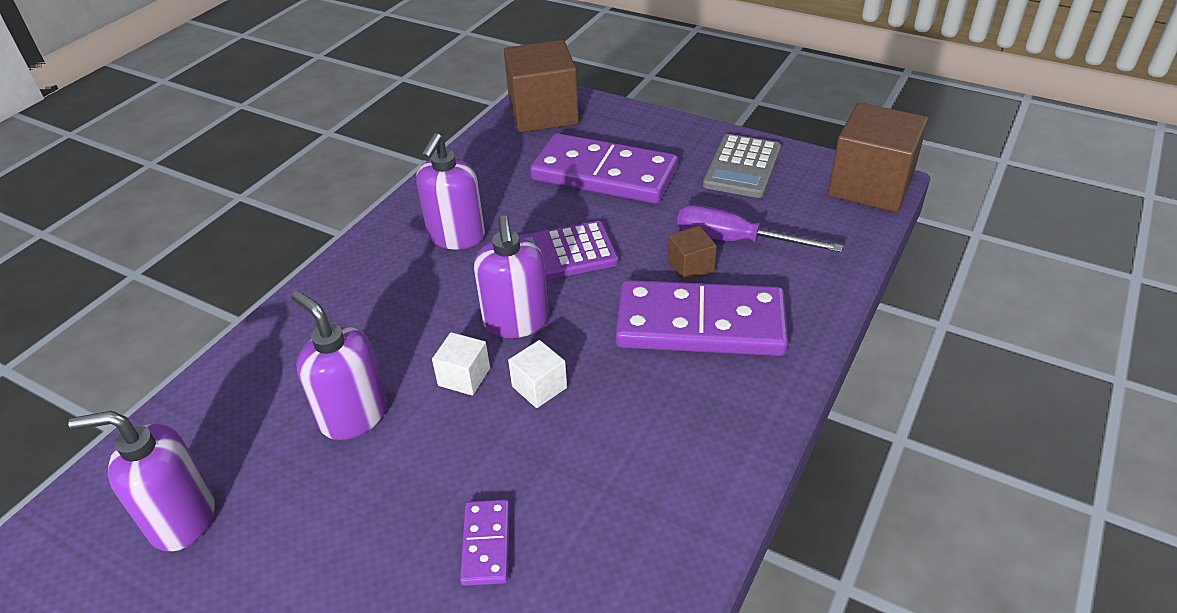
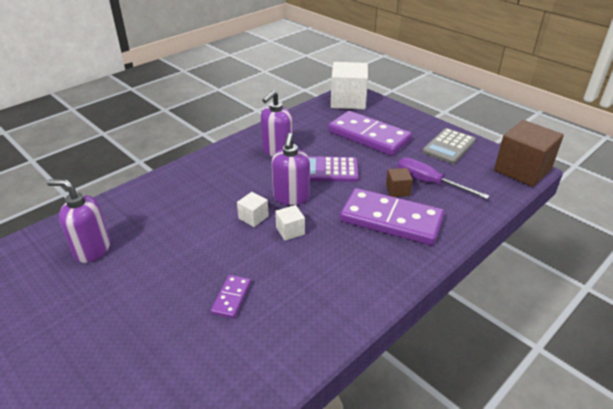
camera: 15 degrees right, 5 degrees down
purple soap dispenser [291,291,388,440] -> none
brown cube [504,40,579,133] -> white cube [331,62,368,110]

